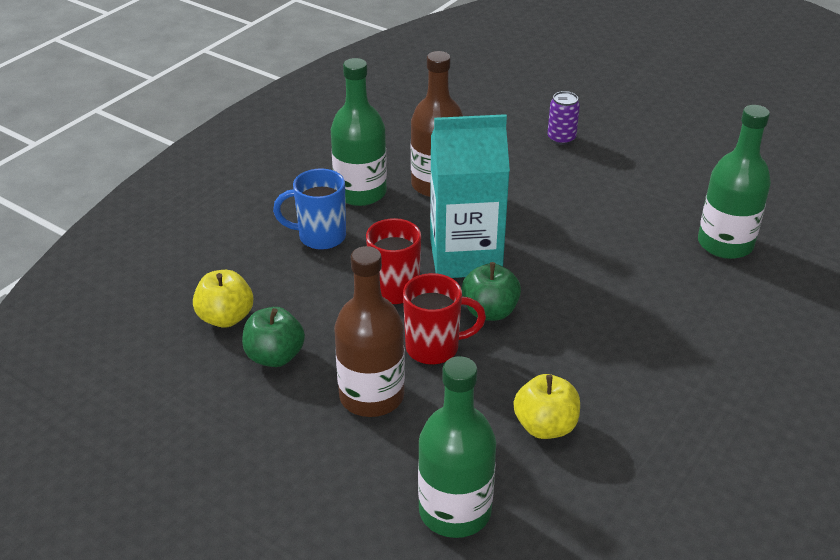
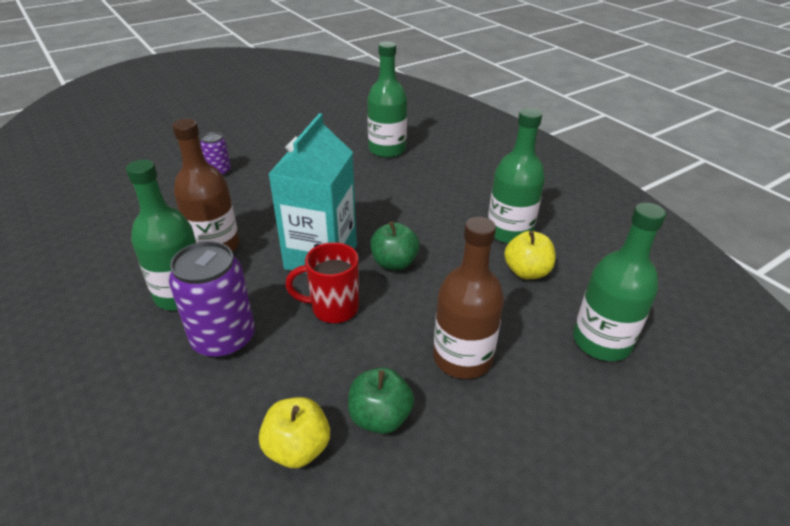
camera: 70 degrees left, 0 degrees up
blue mug [273,168,346,250] -> purple can [169,241,255,359]
red mug [403,273,486,365] -> none
none -> green bottle [488,108,545,244]

